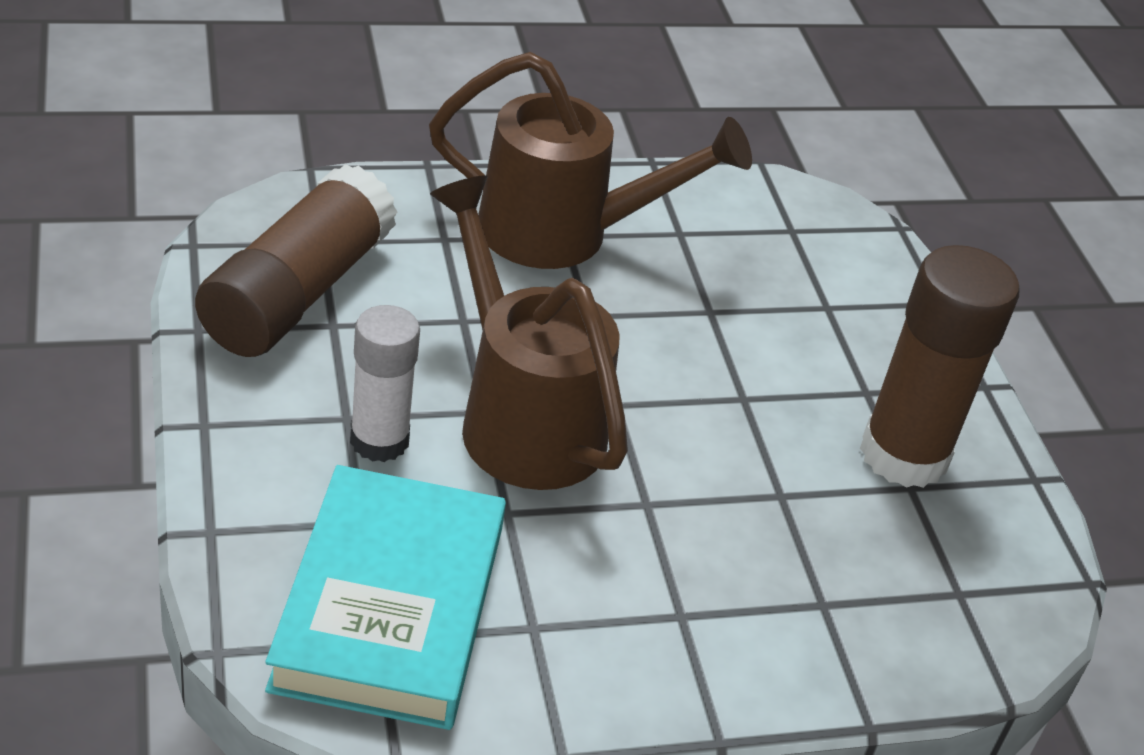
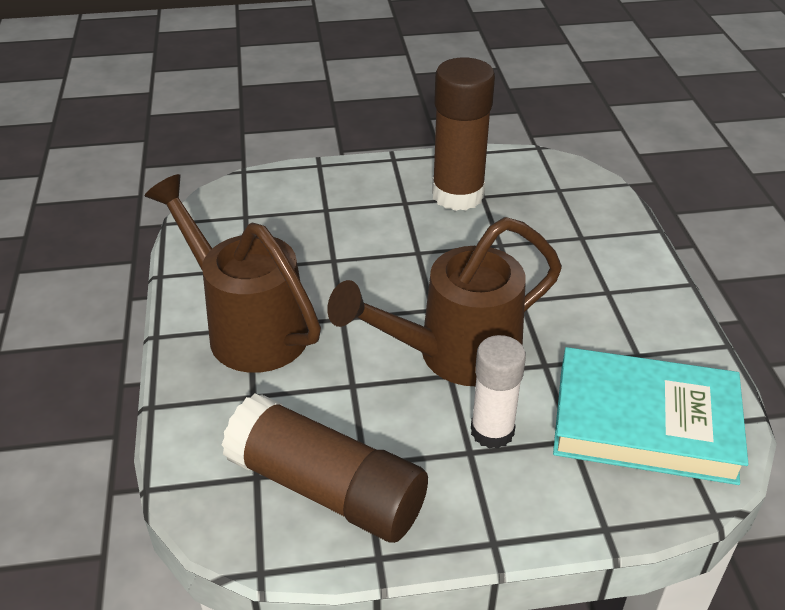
camera: 80 degrees left, 0 degrees up
brown watering can [429,52,752,269] -> brown watering can turned 60 degrees counterclockwise [145,174,321,373]

